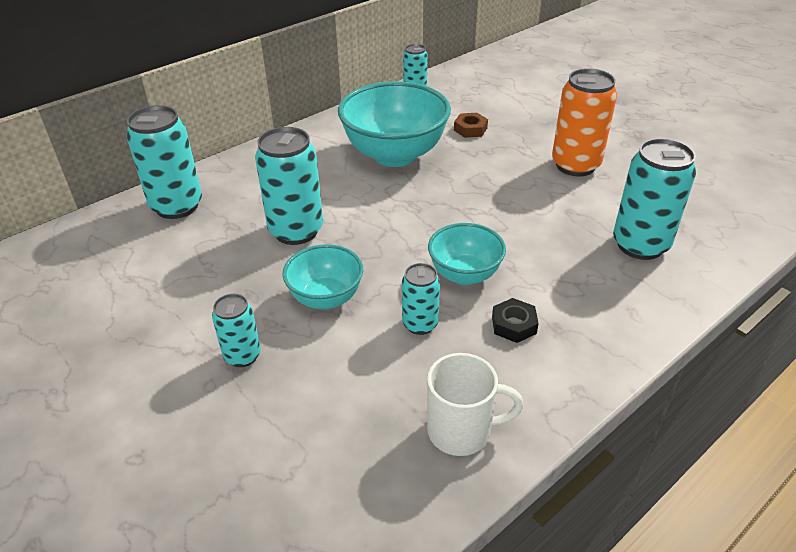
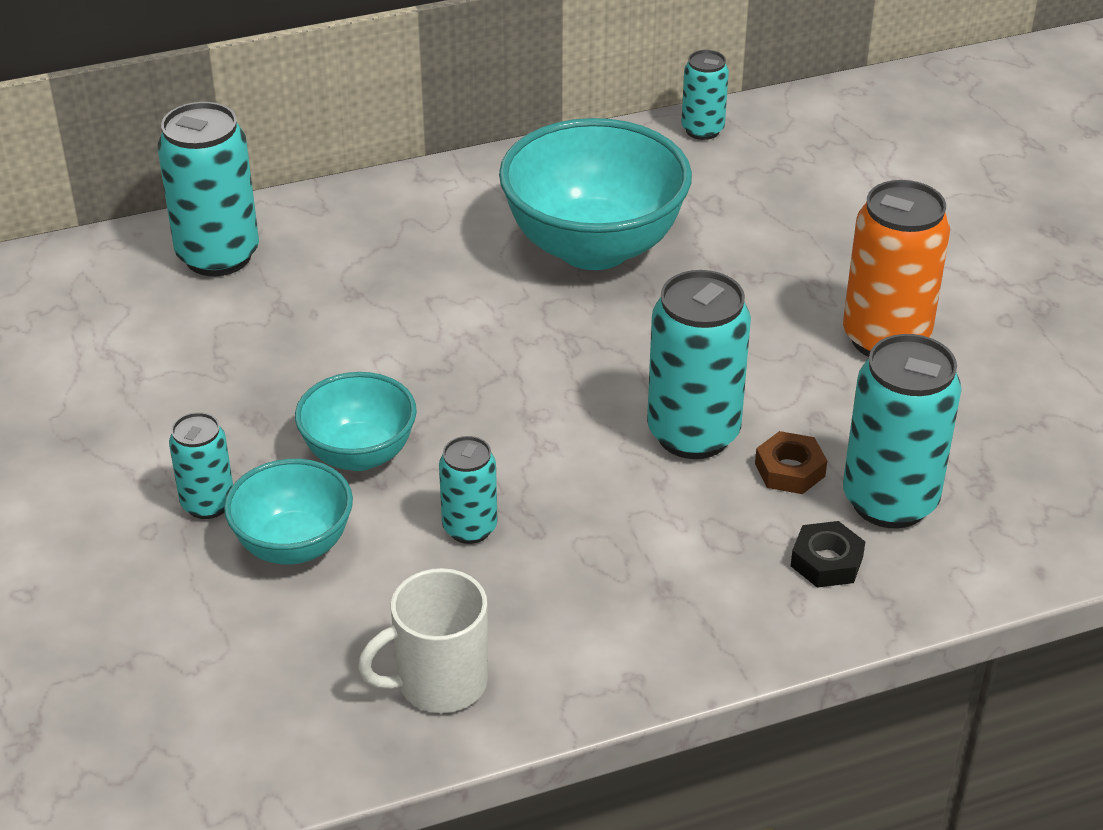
camera: 20 degrees right, 0 degrees up
turquoise can [255,127,323,245] -> turquoise can moved to [647,270,751,459]
white mug [427,353,523,456] -> white mug turned 135 degrees clockwise [358,568,488,713]
turquoise bowl [428,223,506,285] -> turquoise bowl moved to [224,459,353,565]
brown nut [454,113,488,138] -> brown nut moved to [755,431,827,494]
black nut [492,298,539,343] -> black nut moved to [791,521,865,588]

